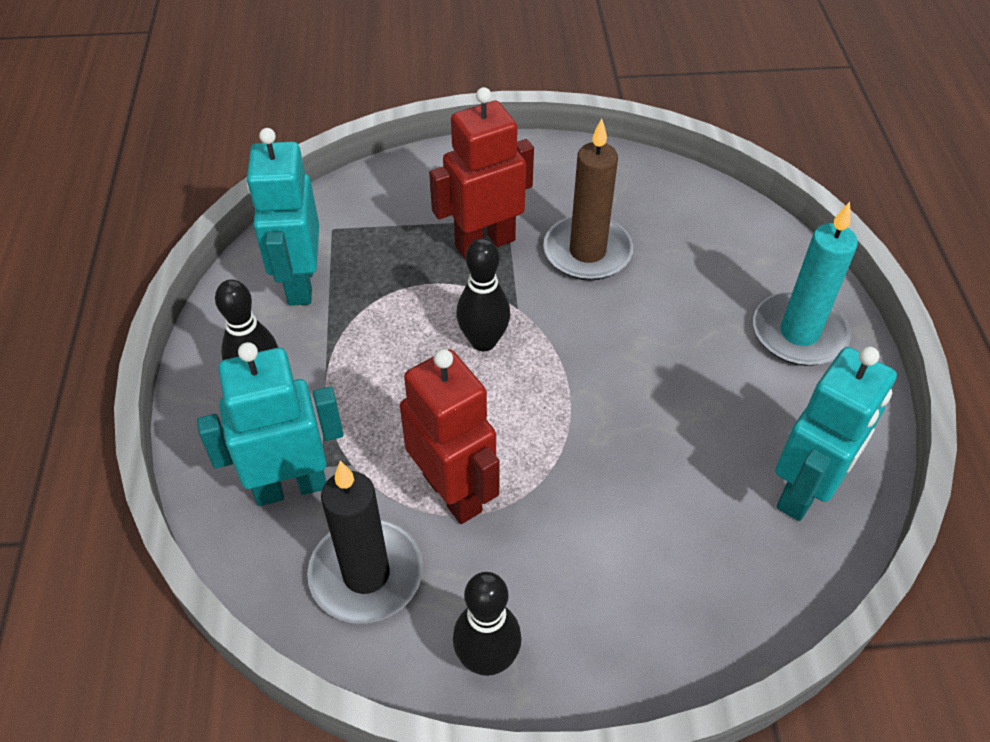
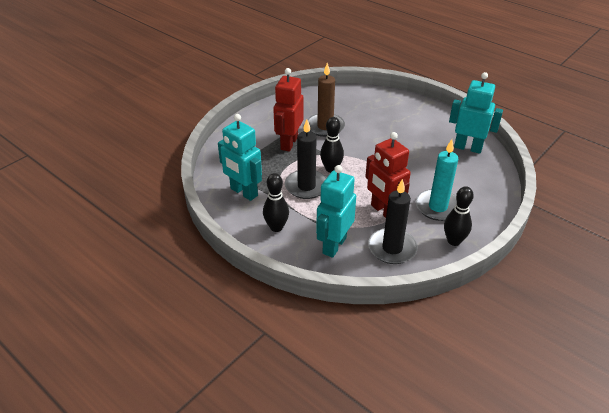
camera: 45 degrees left, 10 degrees down
red robot [400,349,500,524] -> red robot turned 135 degrees counterclockwise [365,132,411,218]
turquoise candle [753,202,858,366] -> turquoise candle moved to [416,139,458,221]
turquoise robot [775,346,897,521] -> turquoise robot turned 60 degrees counterclockwise [449,72,503,154]
none -> black candle [285,120,327,199]

